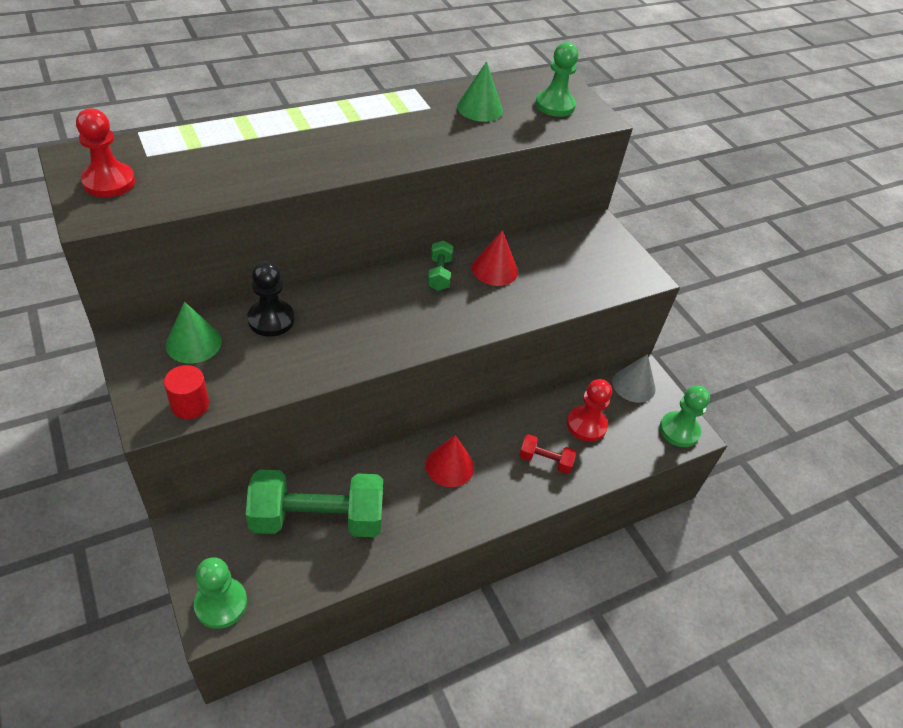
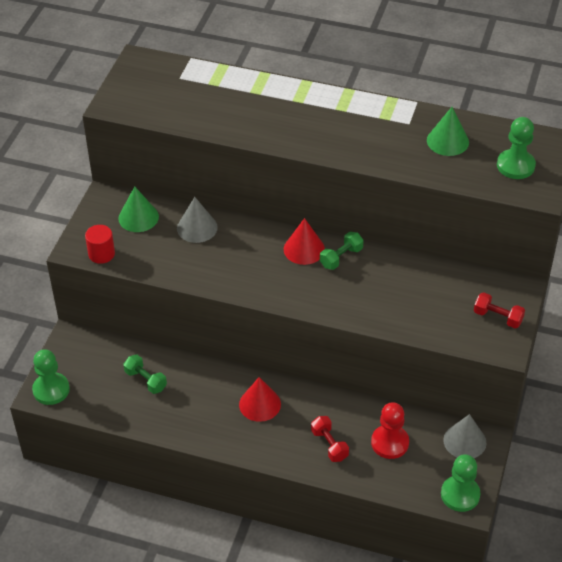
camera: 50 degrees right, 0 degrees up
red pawn [76,108,135,197] -> none
green dumbbell [246,469,383,537] -> green dumbbell [123,355,167,394], size x0.45
black pawn [247,261,294,337] -> grey cone [177,197,218,243]
red cone [472,230,518,286] -> red cone moved to [284,218,325,265]
none -> red dumbbell [474,292,525,328]

